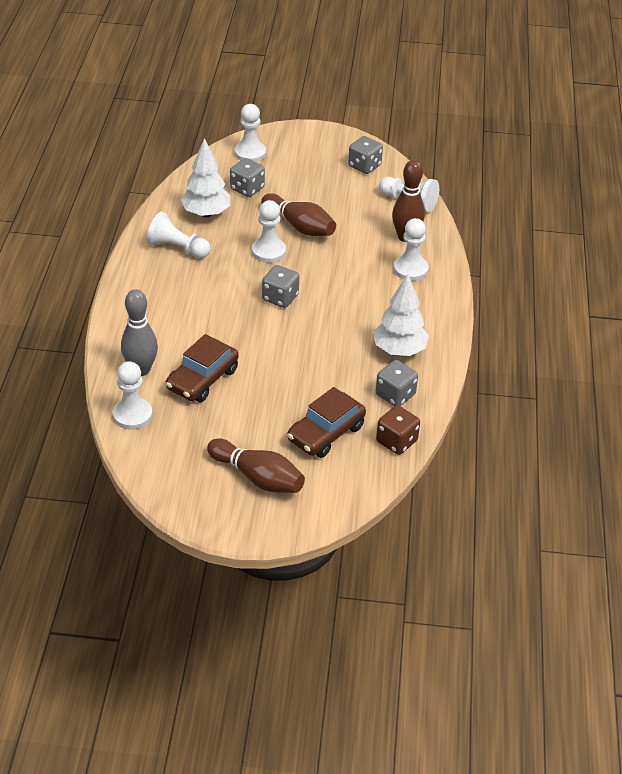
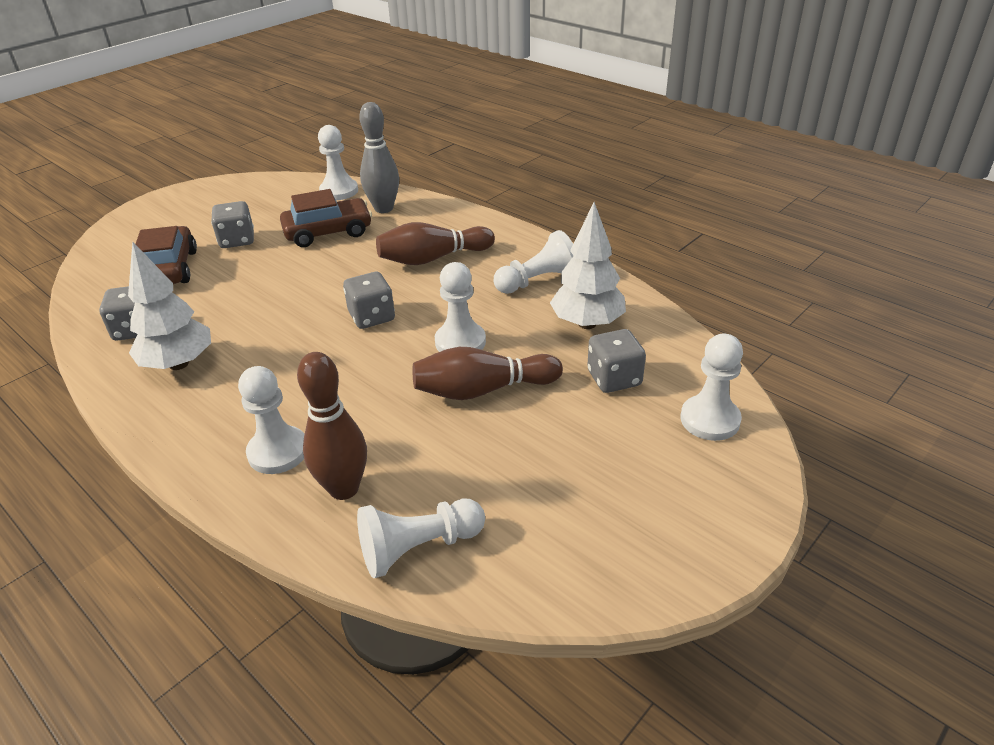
camera: 130 degrees right, 5 degrees down
brown car [166,334,239,402] -> brown car turned 90 degrees clockwise [280,189,372,247]
brown bowling pin [207,438,305,493] -> brown bowling pin moved to [376,222,495,265]
grey dice [348,136,383,174] -> grey dice moved to [211,201,254,248]
brown dice [376,405,420,455] -> none

